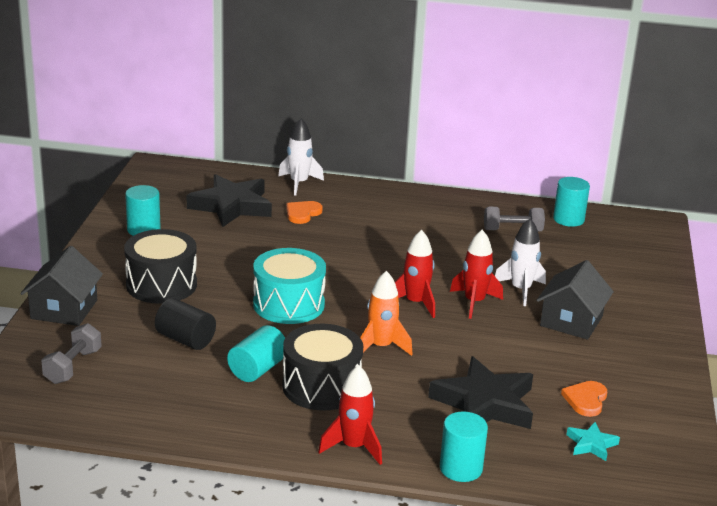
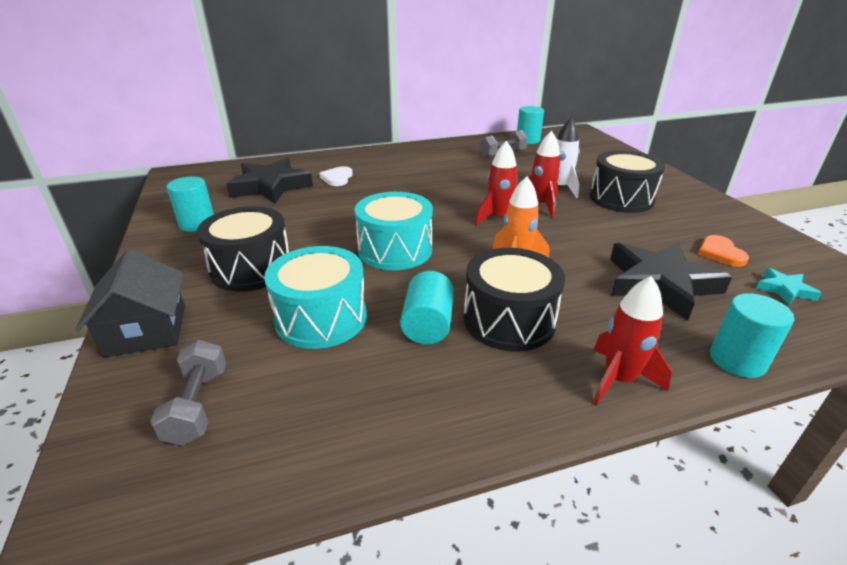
camera: 25 degrees left, 5 degrees up
black cylinder [155,298,216,350] -> turquoise drum [264,246,367,349]
white rocket [278,118,324,196] -> none
orange heart [286,201,322,224] -> white heart [319,166,353,186]
black house [536,260,614,340] -> black drum [590,150,665,213]

